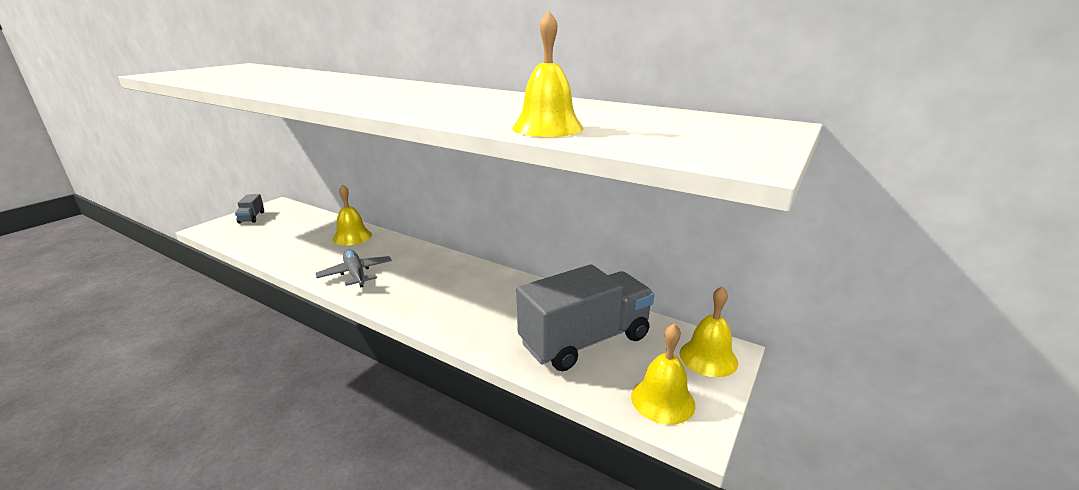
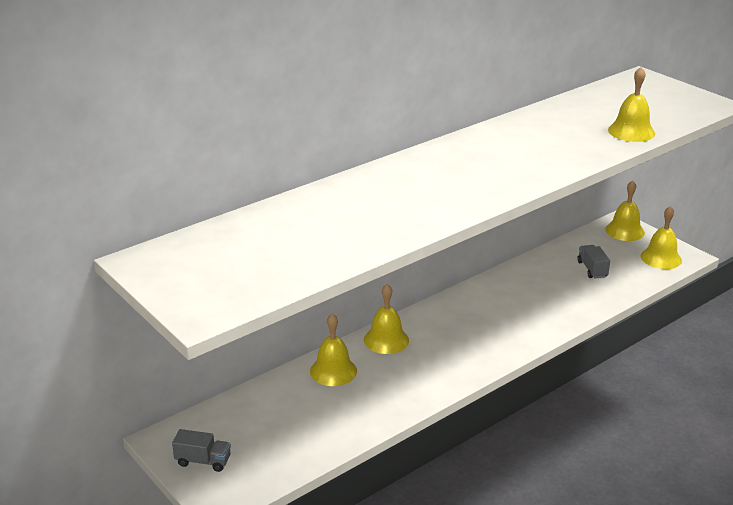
camera: 70 degrees left, 5 degrees up
grey plane [315,249,392,288] -> none
grey truck [517,264,654,371] -> grey truck [577,245,610,278], size x0.42
none -> yellow bell [364,284,409,354]

